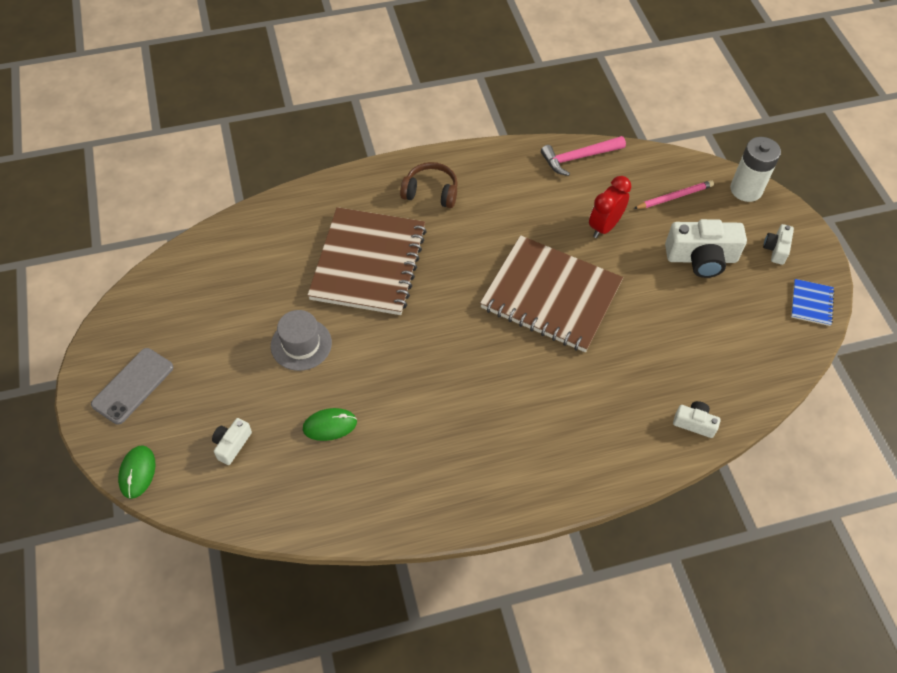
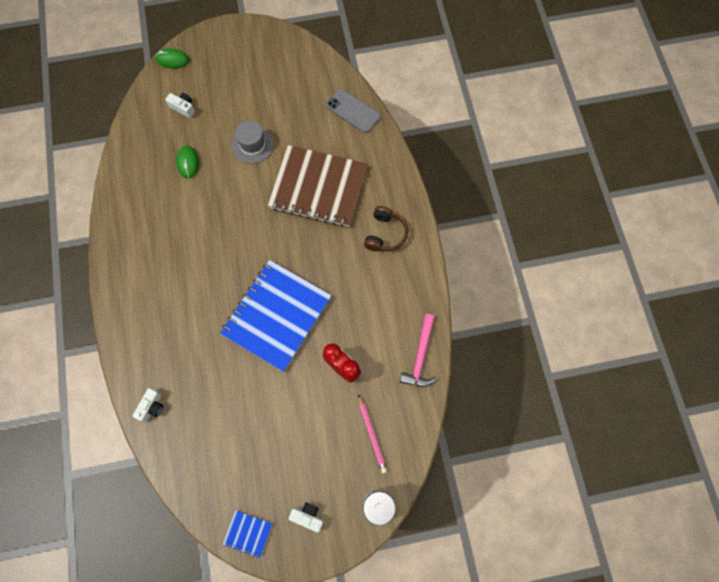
camera: 95 degrees right, 15 degrees up
grey phone [91,348,173,424] -> grey phone moved to [326,89,381,133]
brown notebook [480,235,623,352] -> blue notebook [220,260,331,372]
pink hammer [541,136,626,176] -> pink hammer turned 150 degrees counterclockwise [400,314,437,387]
white camera [665,219,747,278] -> none

